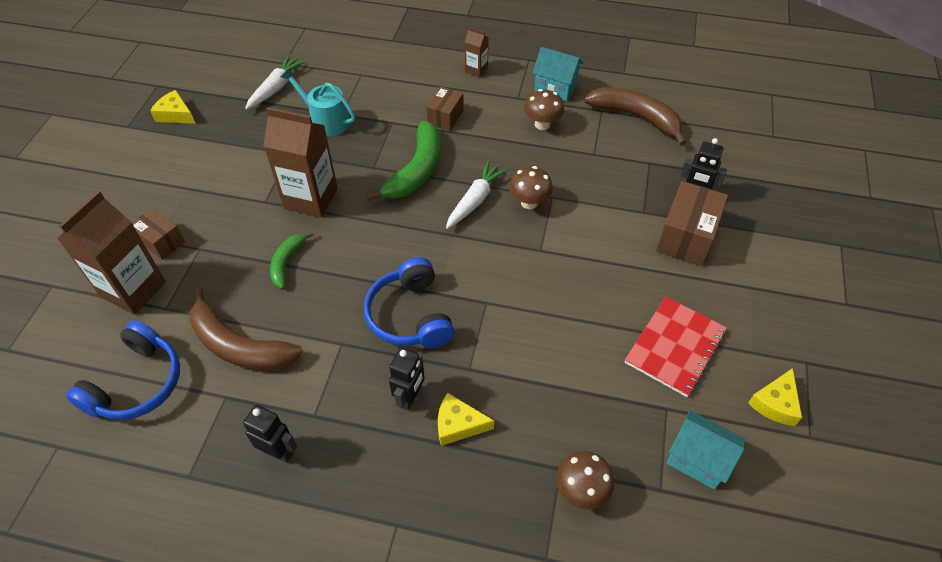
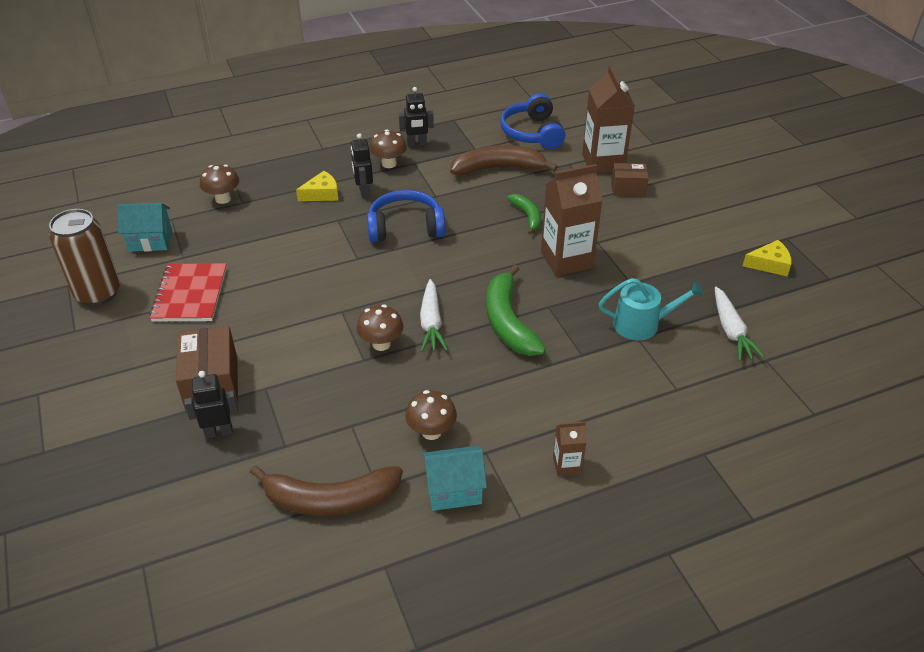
camera: 145 degrees right, 10 degrees down
blue headphones [364,257,455,348] -> blue headphones turned 45 degrees counterclockwise [367,190,445,242]
brown box [427,86,464,131] -> none
yellow cheese [748,368,802,426] -> brown can [49,209,120,306]
none -> brown mushroom [369,130,407,168]

